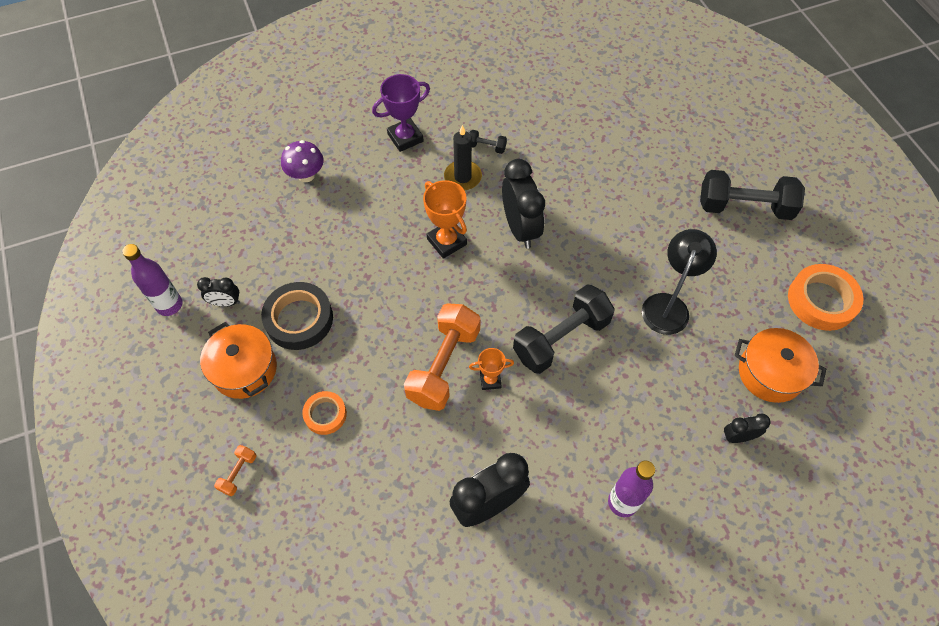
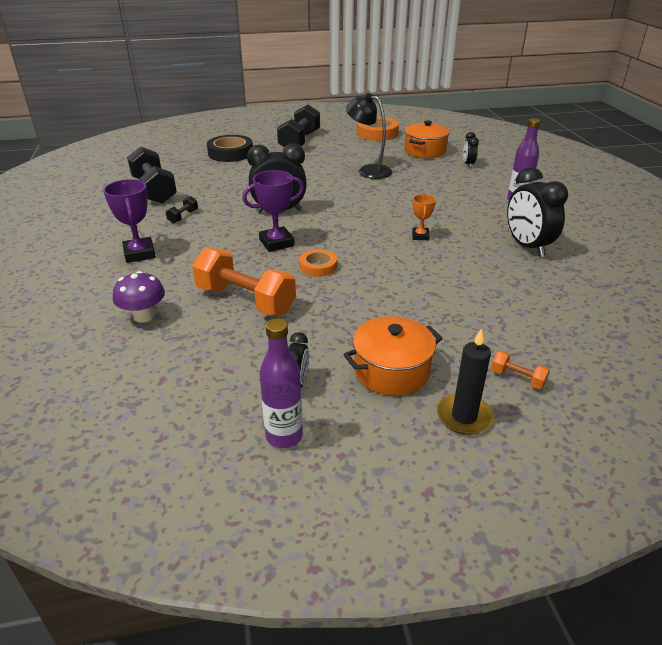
camera: 80 degrees left, 25 degrees down
black tape [261,282,333,350] -> black tape moved to [207,135,253,162]
orange tape [302,391,347,435] -> orange tape moved to [299,249,337,277]
orange dumbbell [404,303,481,411] -> orange dumbbell moved to [192,247,296,316]
orange trophy [423,180,467,259] -> purple trophy [242,170,304,252]
black candle [444,125,482,190] -> black candle moved to [437,329,493,435]
black dumbbell [513,284,615,374] -> black dumbbell moved to [127,147,177,204]

